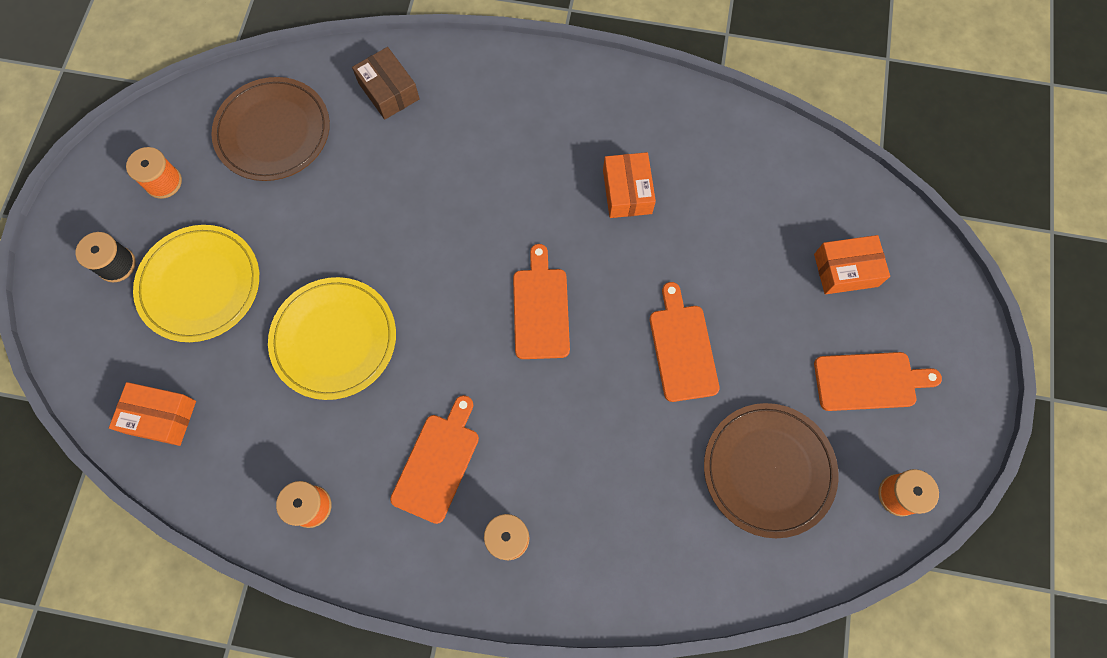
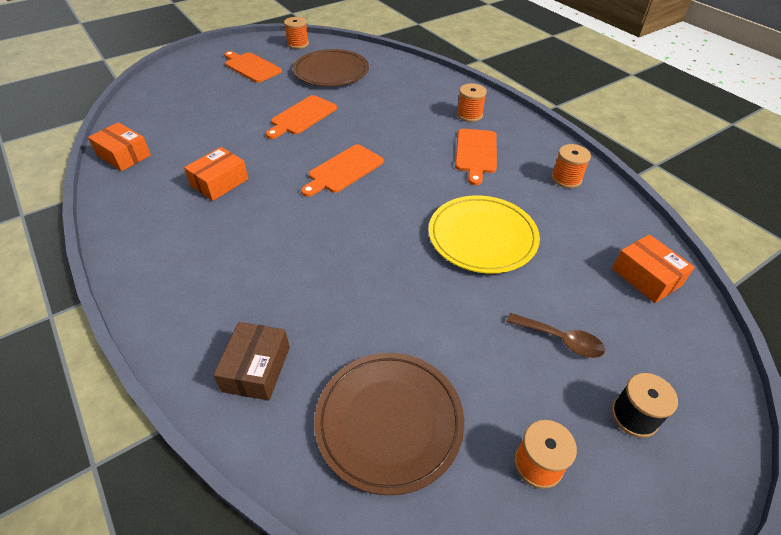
camera: 135 degrees left, 25 degrees down
yellow plate [133,225,259,342] -> brown spoon [506,313,605,358]
orange cutting board [390,395,479,524] -> orange cutting board turned 60 degrees counterclockwise [455,129,497,185]
orange box [814,235,890,295] -> orange box moved to [88,122,151,171]

